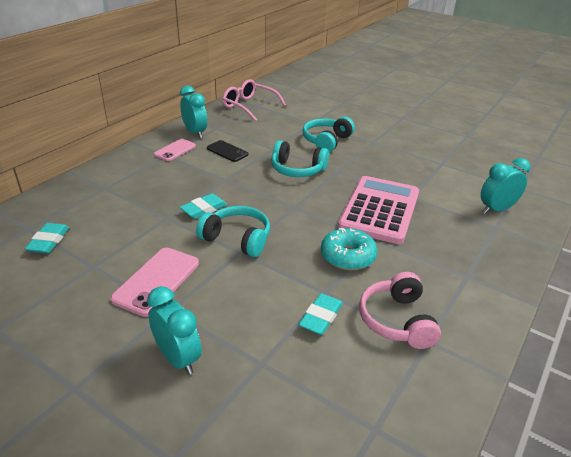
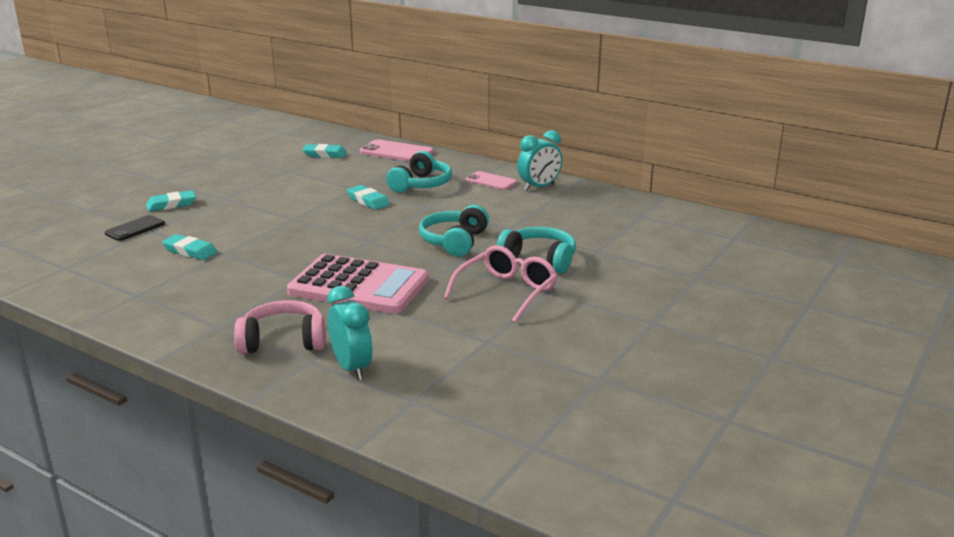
camera: 90 degrees right, 10 degrees down
pink phone [110,248,199,317] -> pink phone moved to [360,139,434,162]
turquoise clock [147,286,202,375] -> turquoise eraser [146,190,196,212]
turquoise headphones [196,206,270,257] -> turquoise headphones moved to [386,151,452,193]
black phone [207,140,248,162] -> black phone moved to [105,215,165,241]
pink glasses [222,79,286,121] -> pink glasses moved to [444,245,557,323]
turquoise donut [321,228,377,270] -> none
pink headphones [359,272,441,349] -> pink headphones moved to [234,300,325,354]

